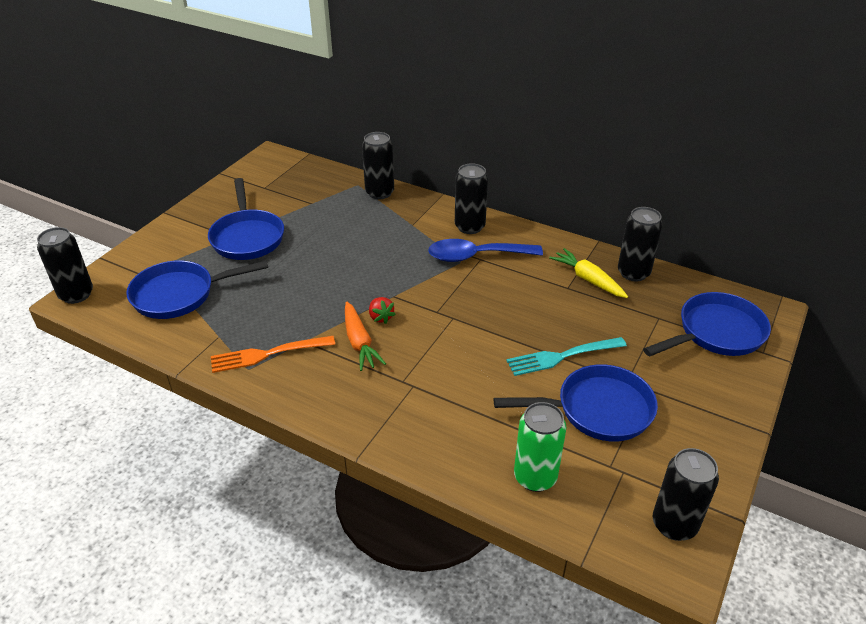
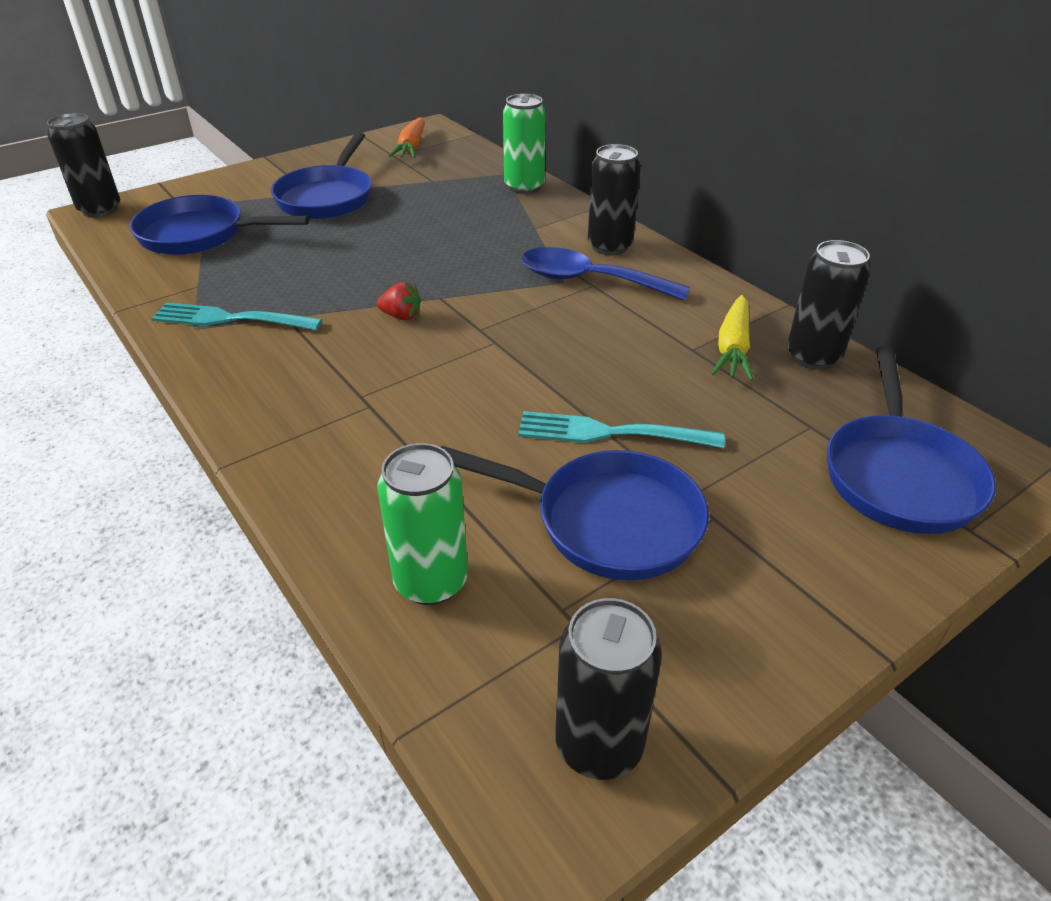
camera: 25 degrees right, 0 degrees up
orange fork [211,336,335,373] -> turquoise fork [151,302,322,330]
orange carrot [345,302,386,371] -> orange carrot moved to [389,118,425,158]
black can [362,132,394,199] -> green can [503,94,546,194]
red strawberry [369,297,396,324] -> red strawberry turned 75 degrees counterclockwise [377,282,421,320]
yellow carrot [549,248,628,298] -> yellow carrot turned 150 degrees counterclockwise [712,295,754,381]
blue pan [643,292,771,357] -> blue pan turned 105 degrees clockwise [827,346,996,534]

